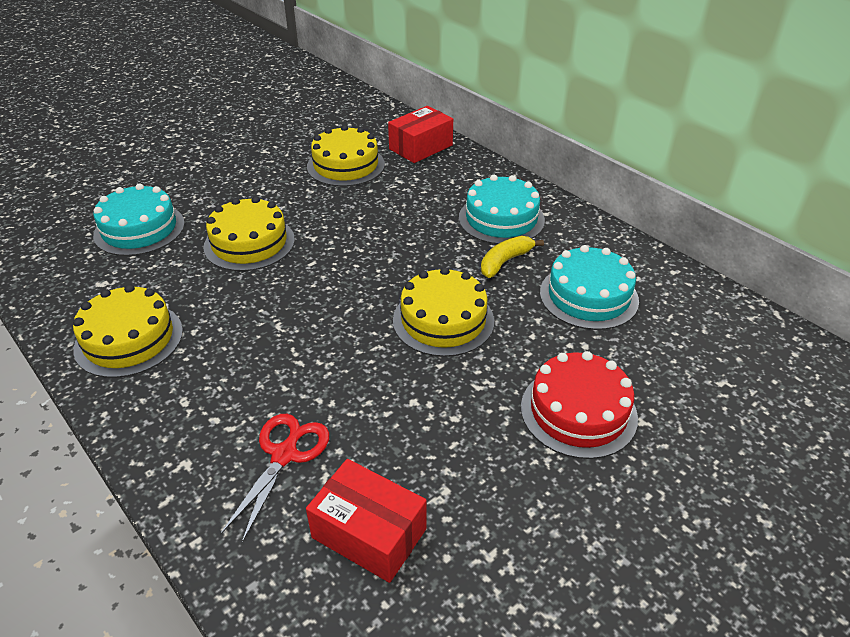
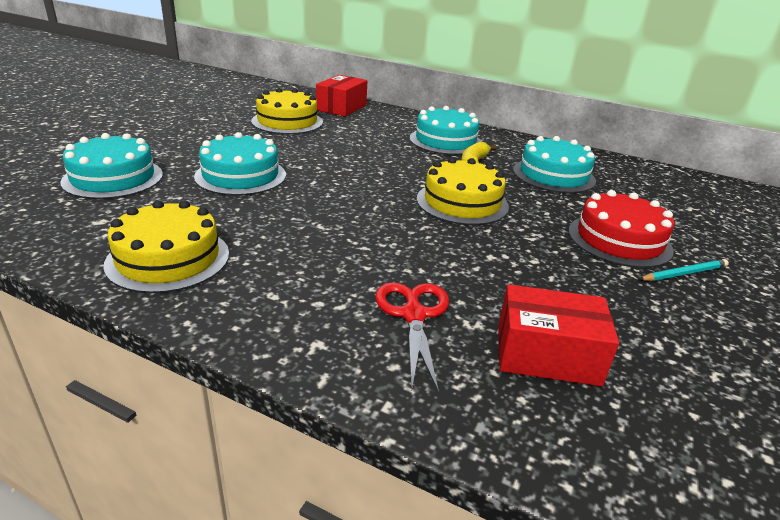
camera: 25 degrees left, 10 degrees down
yellow cake [204,196,295,271] -> turquoise cake [194,132,286,196]
none -> turquoise pencil [639,259,729,281]

